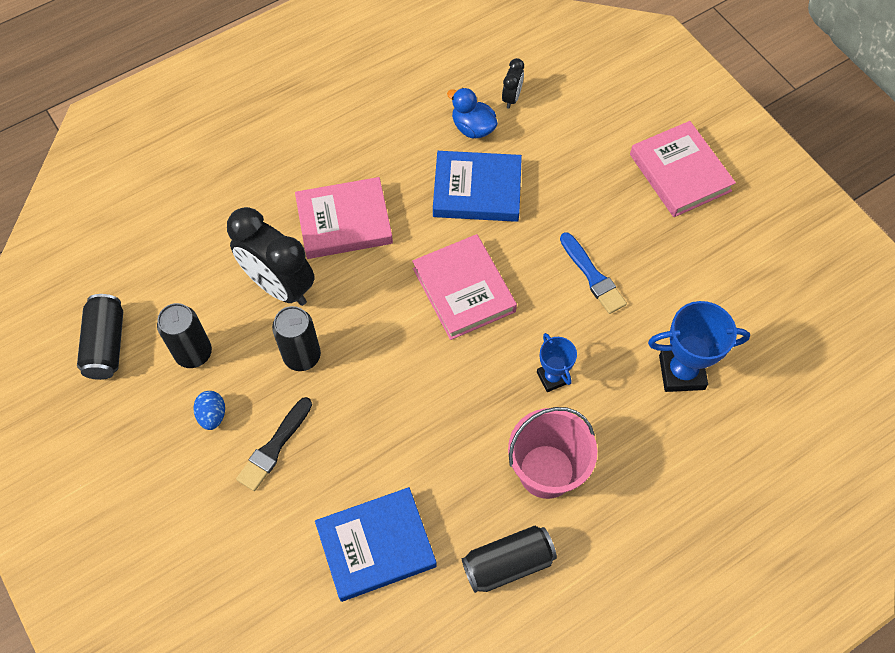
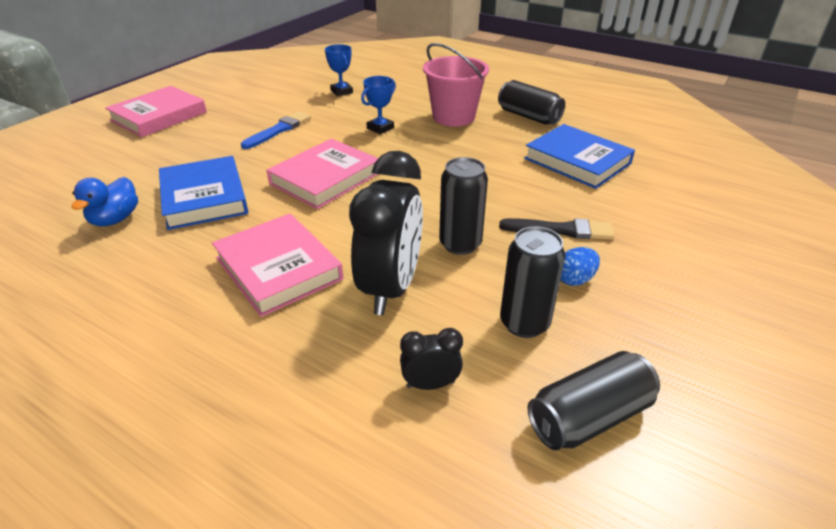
camera: 115 degrees left, 25 degrees down
black clock [502,58,524,109] -> black clock moved to [400,328,463,390]
blue trophy [648,301,750,392] -> blue trophy [325,44,353,96], size x0.60

